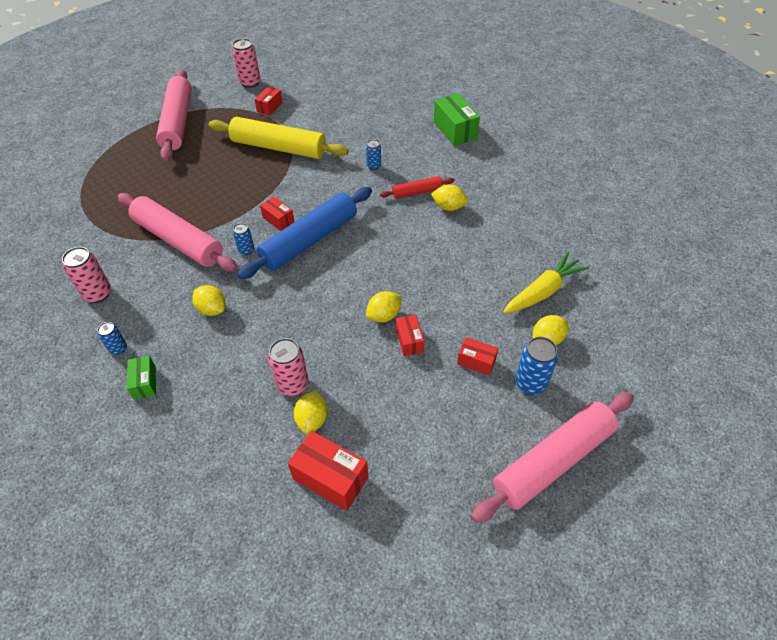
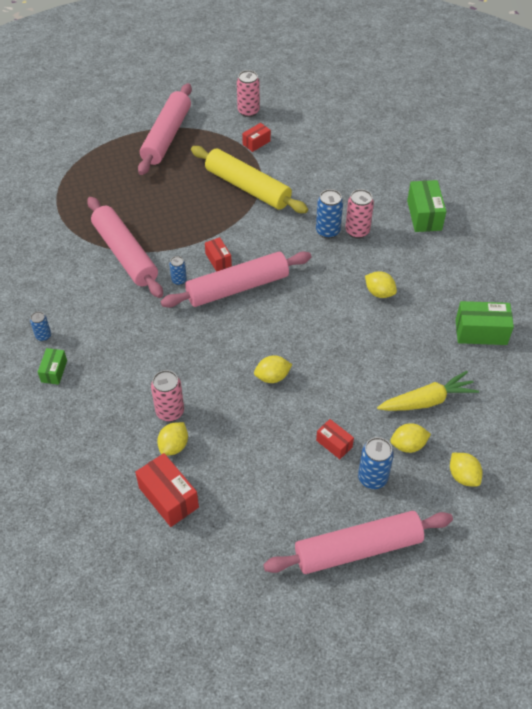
camera: 20 degrees right, 0 degrees up
pink can [62,247,111,303] -> pink can moved to [345,189,374,239]
yellow lemon [192,285,226,316] -> yellow lemon moved to [450,453,483,487]
blue rolling pin [237,187,372,279] -> pink rolling pin [160,251,311,308]
blue can [366,139,381,170] -> blue can [316,189,343,239], size x1.69
red rolling pin [380,176,454,199] -> none
red box [396,315,424,356] -> none
none -> green box [456,301,514,345]

